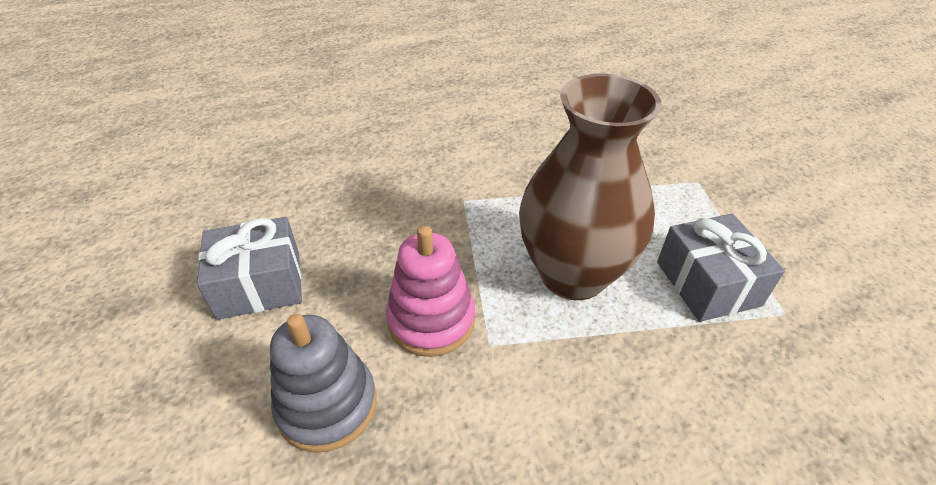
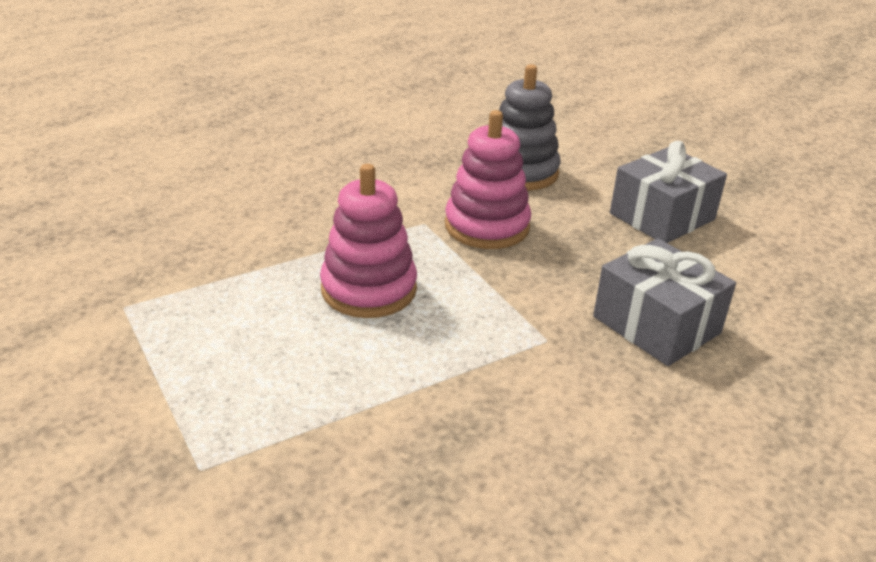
camera: 155 degrees right, 10 degrees down
brown vase [519,74,662,300] -> pink stacking toy [320,164,417,318]
grey gift [657,214,785,322] -> grey gift moved to [593,238,736,366]

